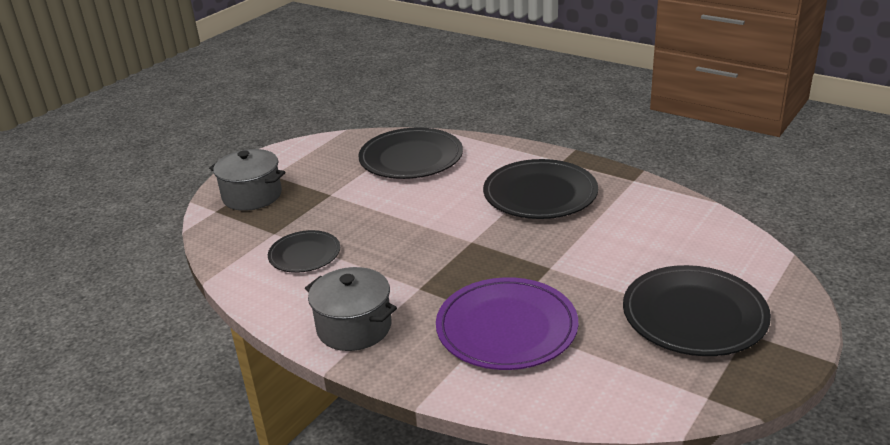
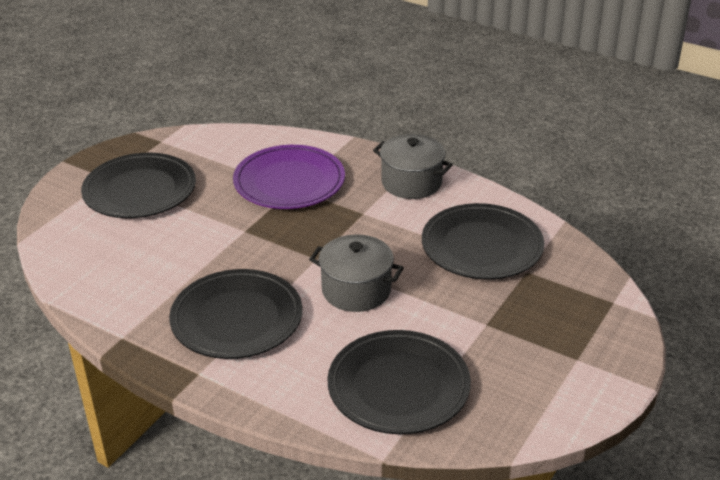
camera: 175 degrees right, 5 degrees up
grey pot [209,149,285,211] -> grey pot moved to [309,234,404,312]
black plate [268,230,340,273] -> black plate [422,203,544,280], size x1.70

